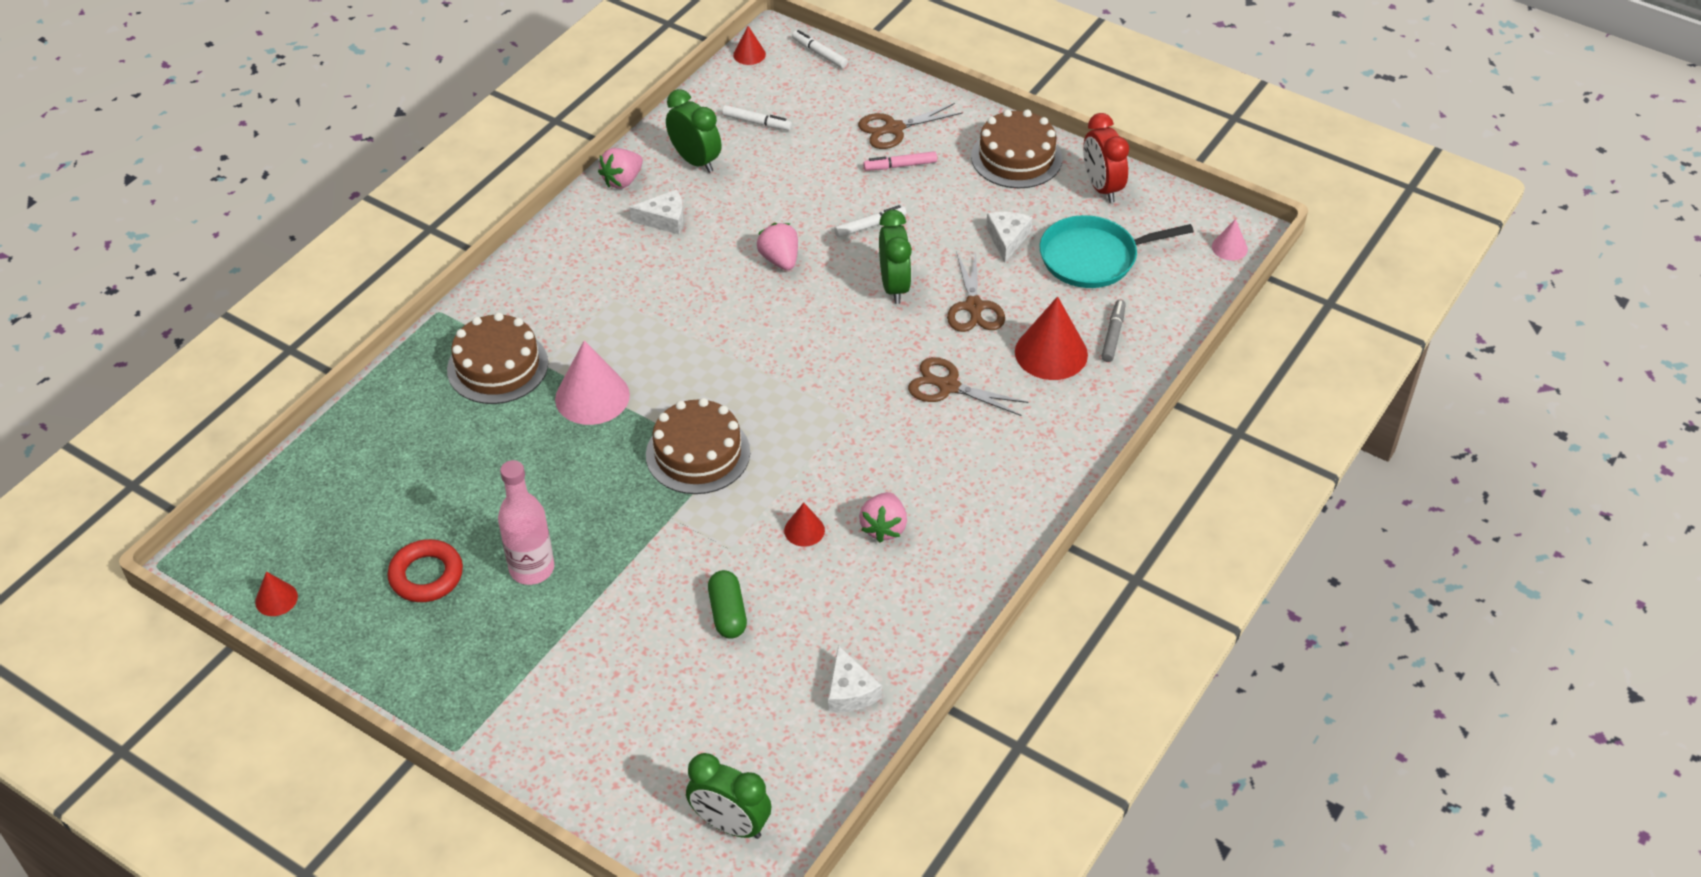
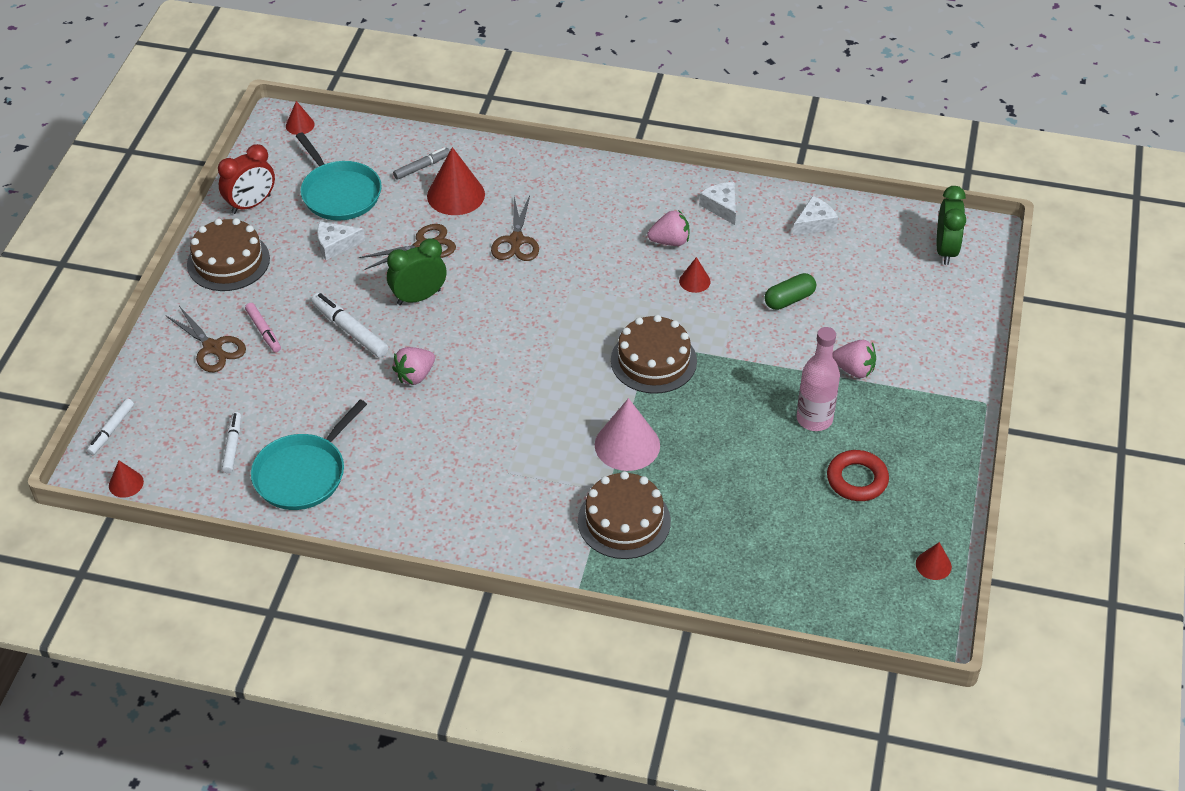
camera: 110 degrees left, 0 degrees up
pink strawberry [598,148,643,189] -> pink strawberry moved to [833,340,876,378]
white cheese [629,189,684,234] -> white cheese moved to [699,182,736,225]
green clock [666,89,721,173] -> turquoise pan [251,399,367,510]
white marker [834,205,906,237] -> white marker [311,293,389,357], size x1.52
grey marker [1101,300,1126,362] -> grey marker turned 150 degrees clockwise [393,148,450,180]
pink cone [1212,219,1248,260] -> red cone [286,101,315,135]

